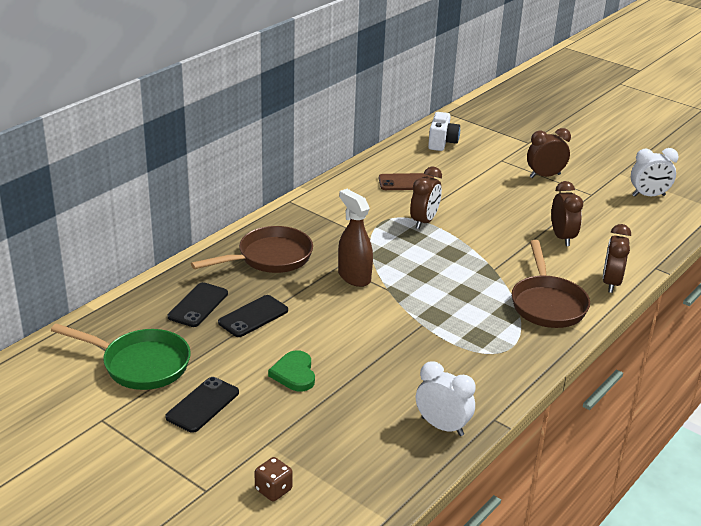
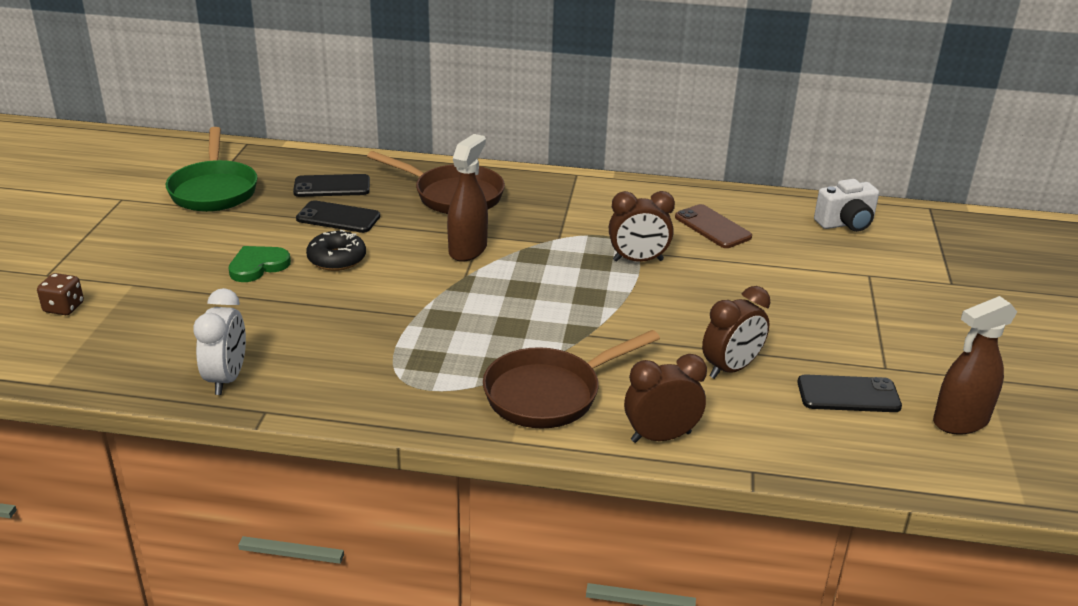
camera: 60 degrees right, 0 degrees up
black phone [165,377,239,433] -> black phone moved to [797,374,902,412]
brown clock [527,128,571,178] -> none
white clock [631,148,679,197] -> brown spray bottle [933,296,1017,435]
none -> black donut [306,230,366,271]

